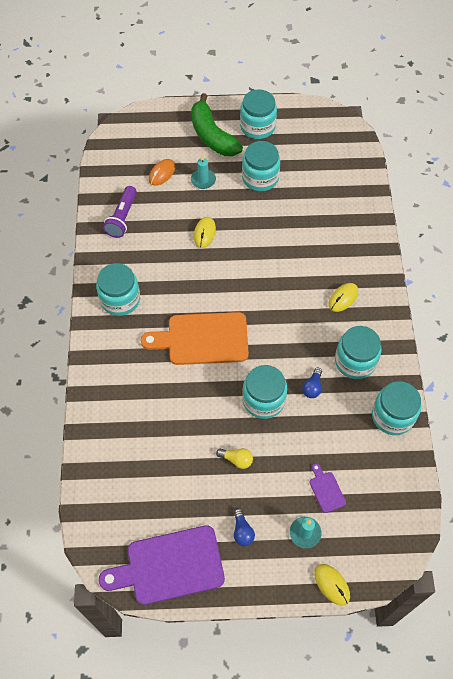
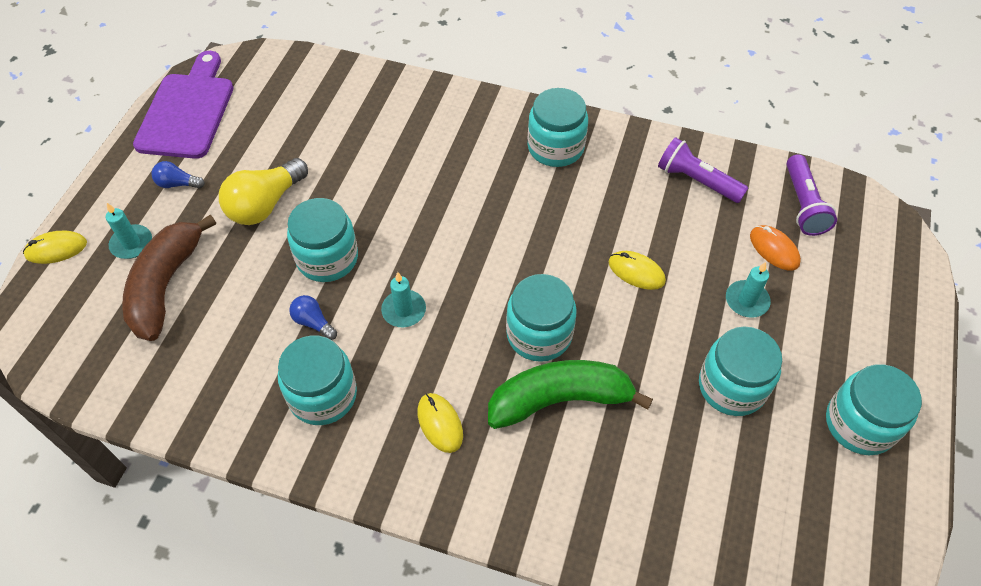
camera: 110 degrees right, 5 degrees down
orange cutting board [141,312,249,365] -> none
green banana [191,93,243,156] -> green banana moved to [488,360,653,429]
yellow light bulb [216,448,253,469] -> yellow light bulb [219,158,308,225], size x1.96
purple cutting board [309,463,346,513] -> brown banana [122,214,216,341]
turquoise jar [372,381,421,435] -> turquoise jar moved to [506,274,577,362]
none -> turquoise candle [381,272,426,327]
none -> purple flashlight [787,154,837,236]

